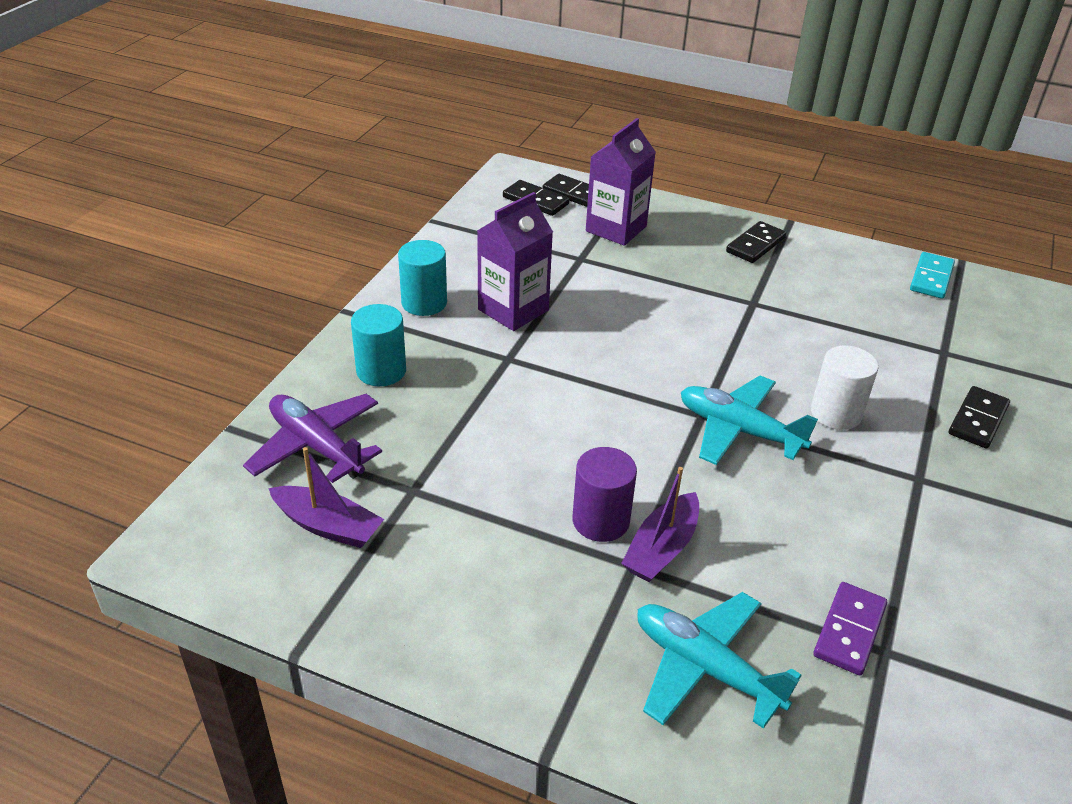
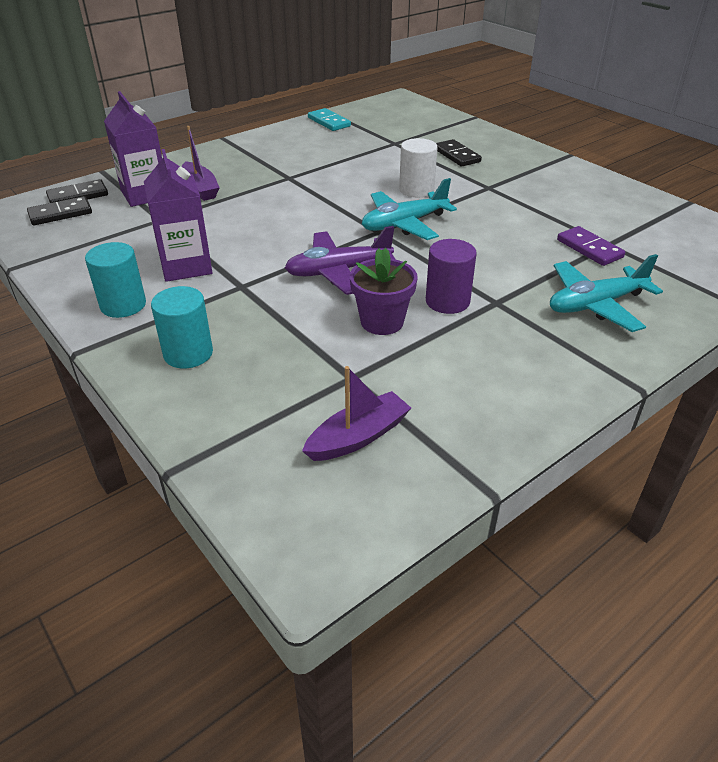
camera: 60 degrees left, 0 degrees up
purple plane [243,394,382,483] -> purple plane moved to [285,226,396,295]
purple boat [621,467,699,582] -> purple boat moved to [182,126,220,201]
black domino [726,221,786,263] -> none
none -> purple flower pot [350,248,418,335]

